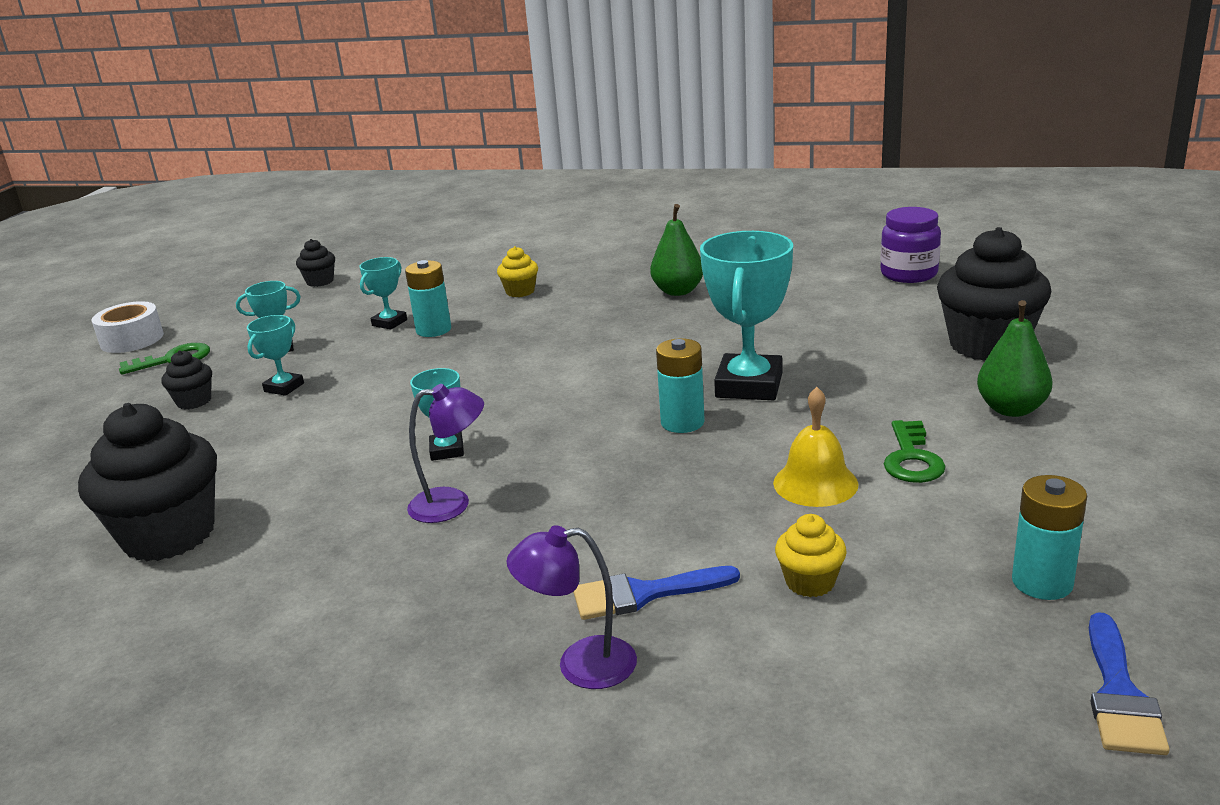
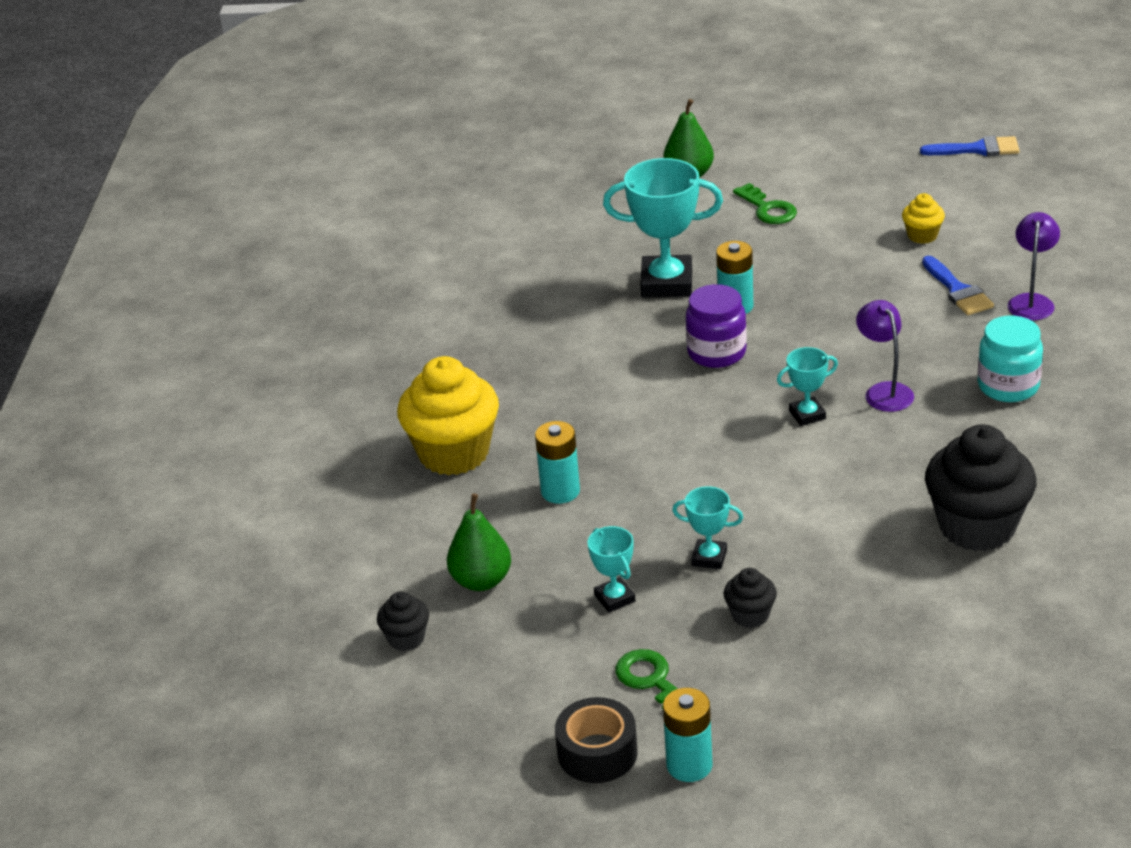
camera: 100 degrees left, 10 degrees up
white tape [92,301,164,353] -> black tape [555,697,638,783]
turquoise trophy [359,257,407,329] -> none
yellow cupcake [497,246,538,297] -> yellow cupcake [397,356,499,475], size x2.13
purple lamp [506,525,637,689] -> purple lamp turned 150 degrees counterclockwise [1008,212,1060,320]
green pear [650,204,703,296] -> green pear moved to [447,493,511,591]
yellow bell [773,387,858,507] -> none
purple jar [880,207,941,283] -> purple jar moved to [686,284,747,368]
green key [884,420,946,483] -> green key turned 60 degrees clockwise [733,183,797,224]
black cupcake [937,227,1051,361] -> none
turquoise battery [1012,475,1087,600] -> turquoise battery moved to [663,688,713,782]
none -> turquoise jar [978,316,1043,402]

